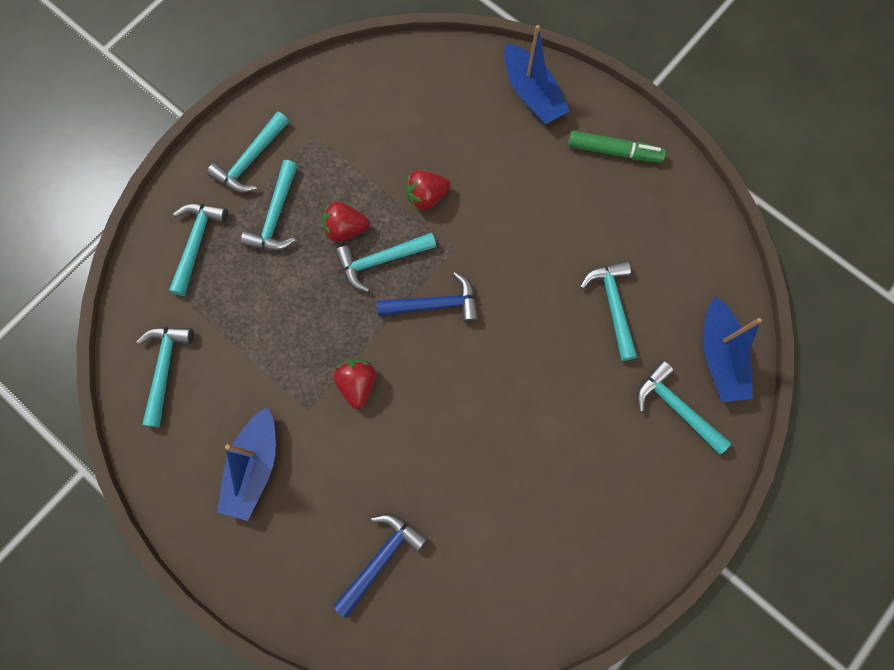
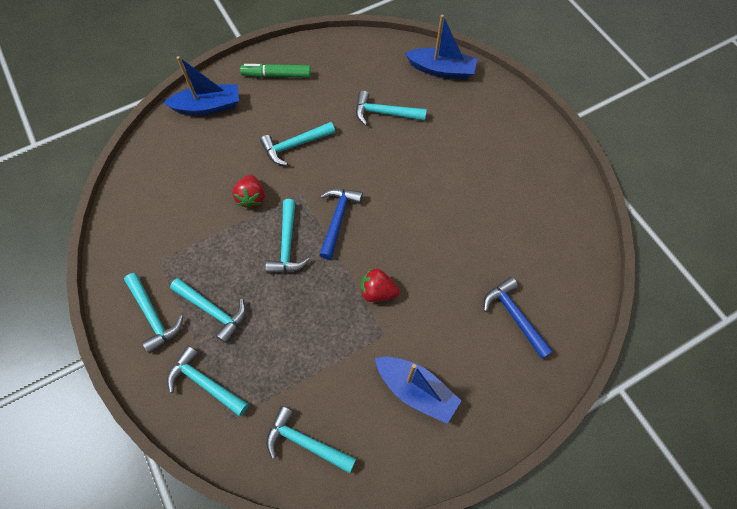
camera: 70 degrees left, 10 degrees down
red strawberry [322,201,370,242] -> none
green marker [568,131,666,163] -> green marker turned 120 degrees counterclockwise [240,64,311,78]
turquoise hammer [637,361,731,455] -> turquoise hammer moved to [260,122,335,166]

